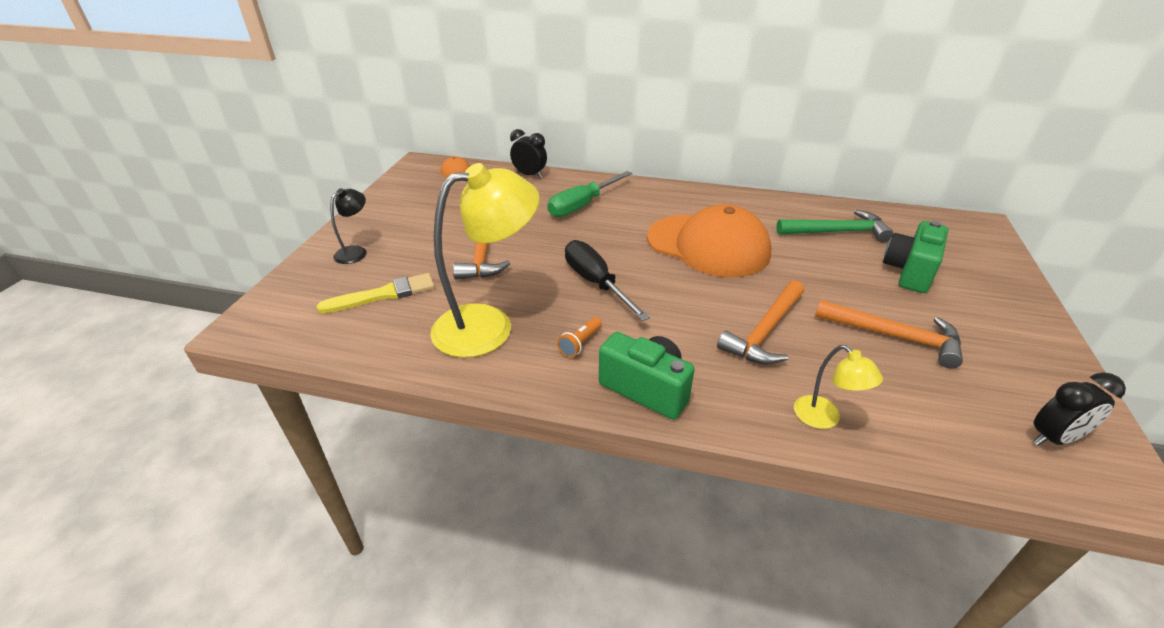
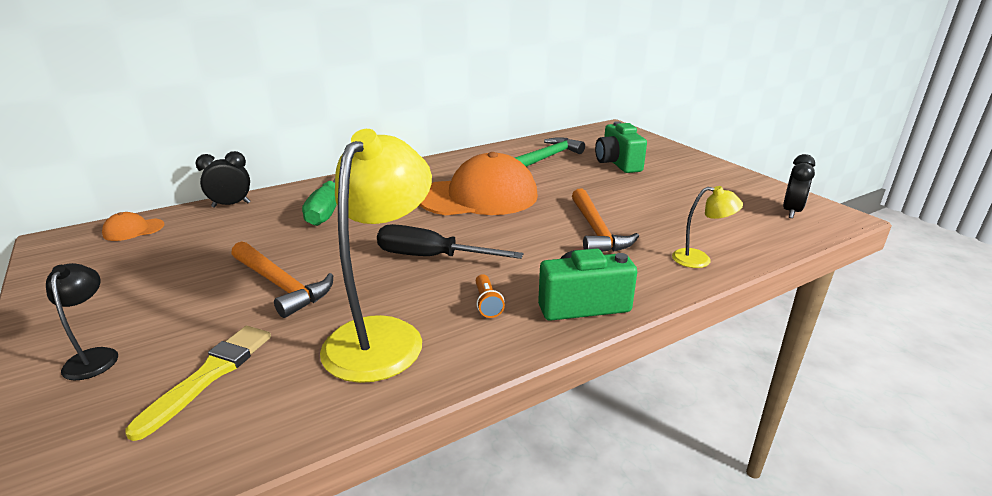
camera: 45 degrees left, 10 degrees down
orange hammer [815,300,963,369] -> none

